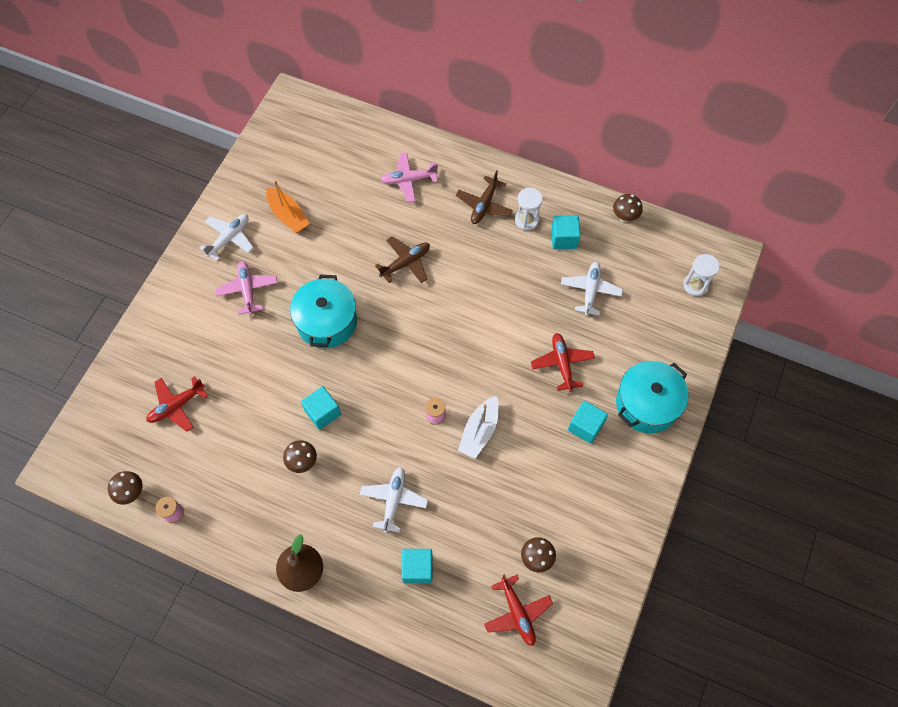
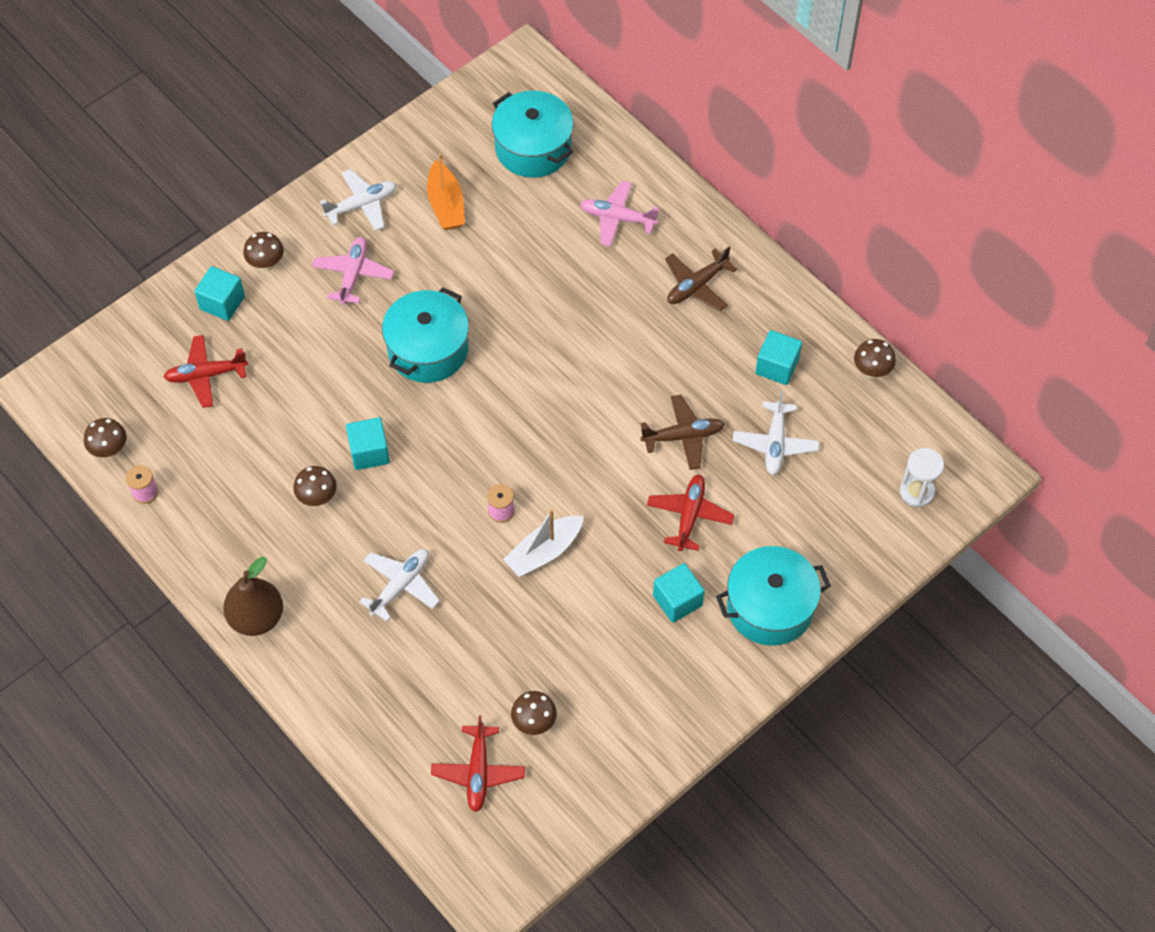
camera: 25 degrees right, 5 degrees down
brown plane [375,236,430,283] -> brown plane moved to [640,395,724,470]
turquoise cube [402,549,433,584] -> turquoise cube moved to [194,266,245,321]
white hourglass [515,188,543,231] -> none
white plane [561,262,623,316] -> white plane turned 150 degrees clockwise [733,391,819,475]
none -> brown mushroom [243,232,284,271]
none -> turquoise pot [492,91,574,178]

